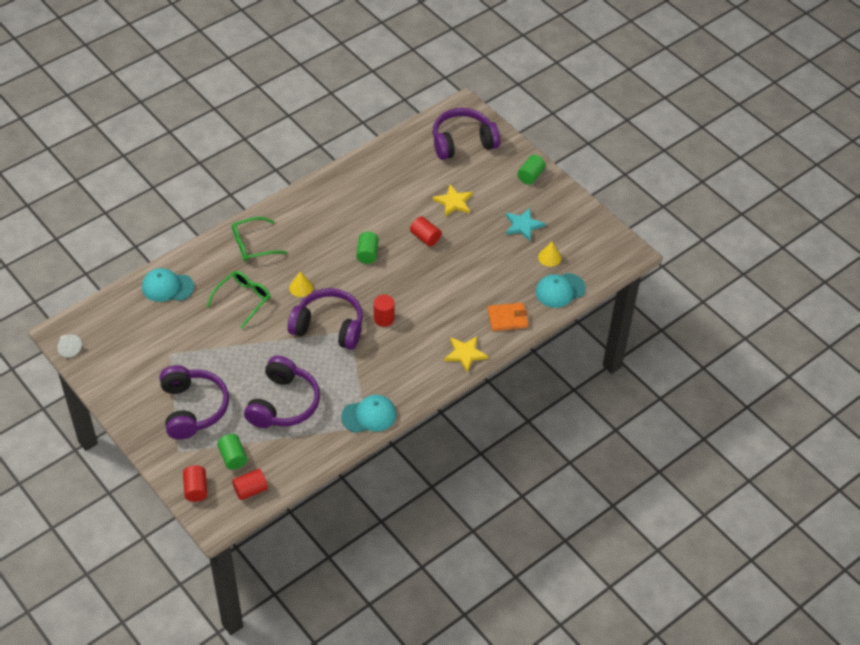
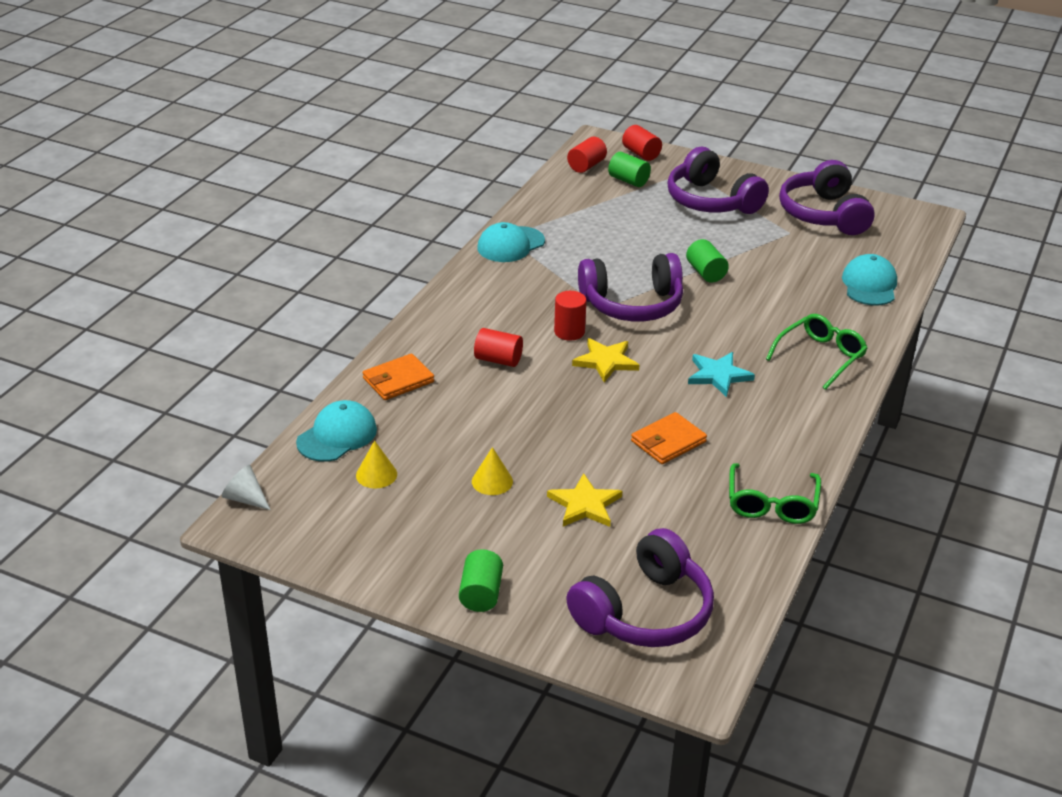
camera: 155 degrees right, 15 degrees down
white cone [58,334,82,357] -> white cone moved to [222,465,270,510]
turquoise cap [142,268,194,302] -> turquoise cap turned 60 degrees counterclockwise [842,254,897,306]
green glasses [207,271,271,329] -> green glasses moved to [729,463,821,524]
purple headphones [244,356,320,428] -> purple headphones moved to [779,160,875,235]
yellow cone [289,272,313,297] -> yellow cone moved to [472,447,513,495]
green cylinder [356,232,379,264] -> green cylinder moved to [686,239,729,283]
red cylinder [410,216,441,246] -> red cylinder moved to [474,328,523,367]
yellow star [444,336,488,373] -> yellow star moved to [572,338,639,382]
turquoise star [506,208,545,241] -> turquoise star moved to [688,352,755,397]
none -> orange wallet [631,412,707,464]

